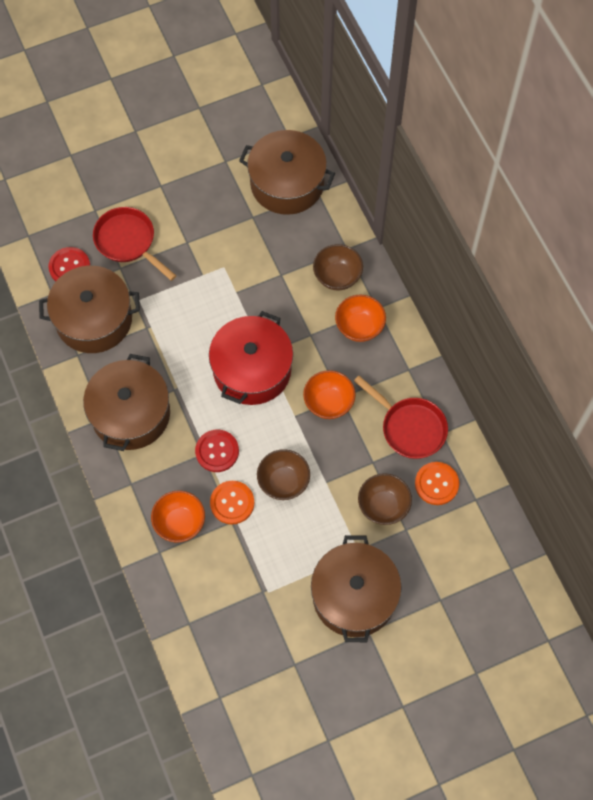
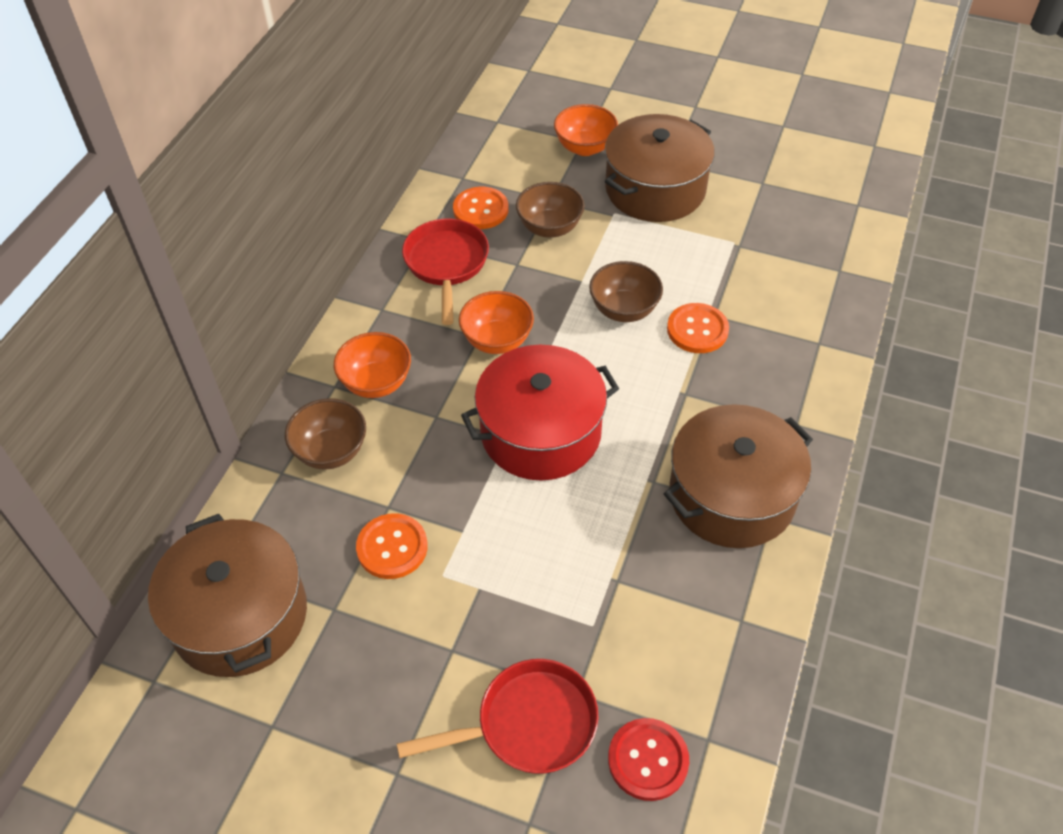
camera: 135 degrees left, 15 degrees down
brown pot [39,266,140,353] -> none
red pan [93,207,176,281] -> red pan turned 105 degrees counterclockwise [397,659,599,774]
orange bowl [151,490,205,543] -> orange bowl moved to [554,104,618,156]
red button [195,430,239,472] -> none
none -> orange button [356,513,428,579]

